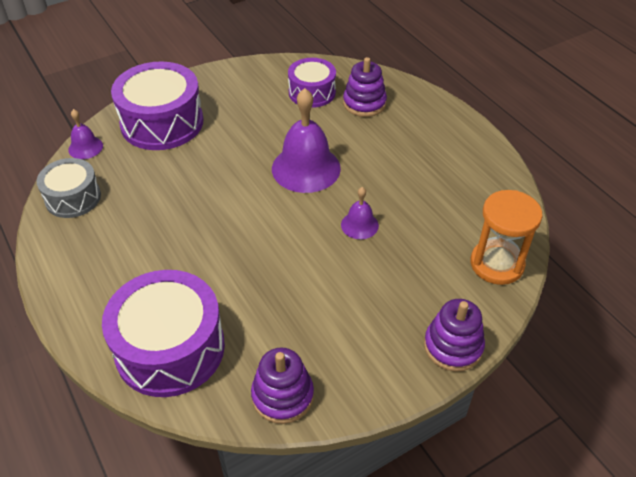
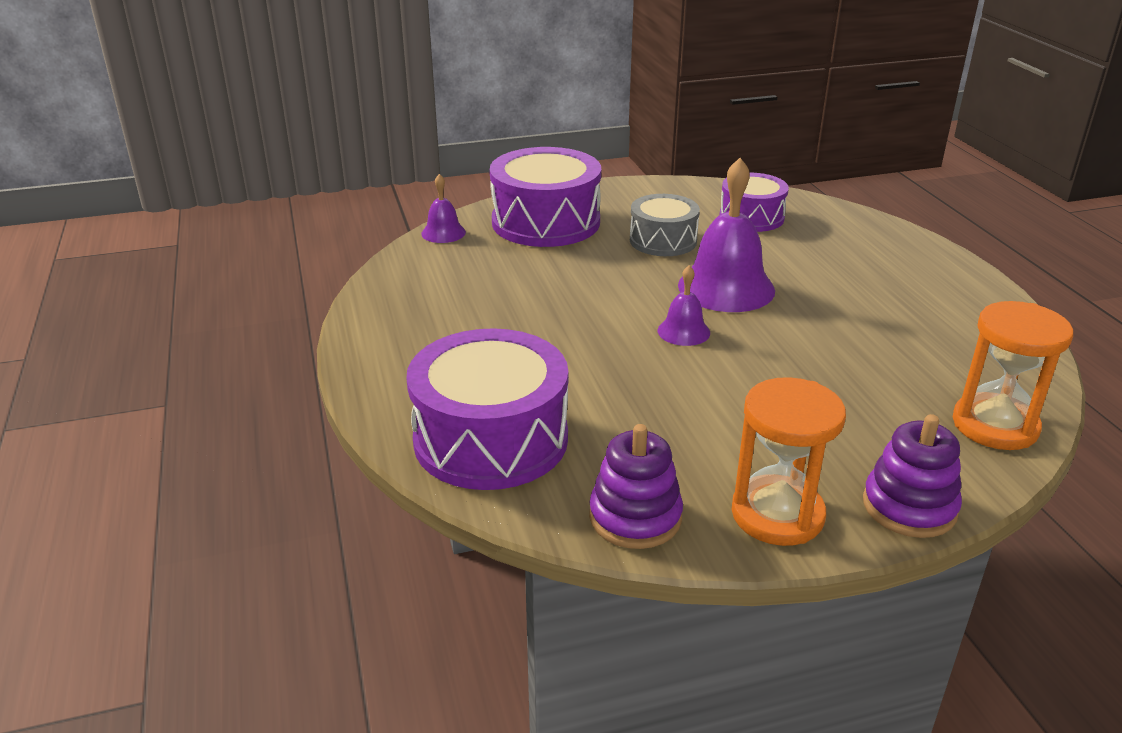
camera: 15 degrees right, 15 degrees down
grey drum [37,158,101,218] -> grey drum moved to [630,194,700,256]
purple bell [341,187,379,239] -> purple bell moved to [658,265,710,346]
purple stacking toy [343,57,387,117] -> none
none -> orange hourglass [731,377,846,546]

